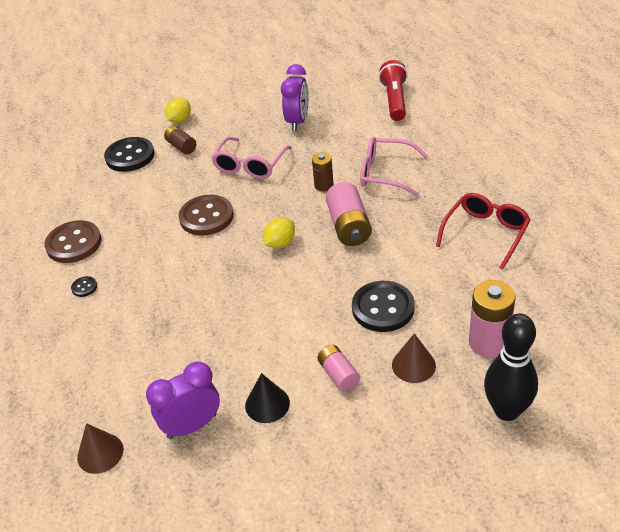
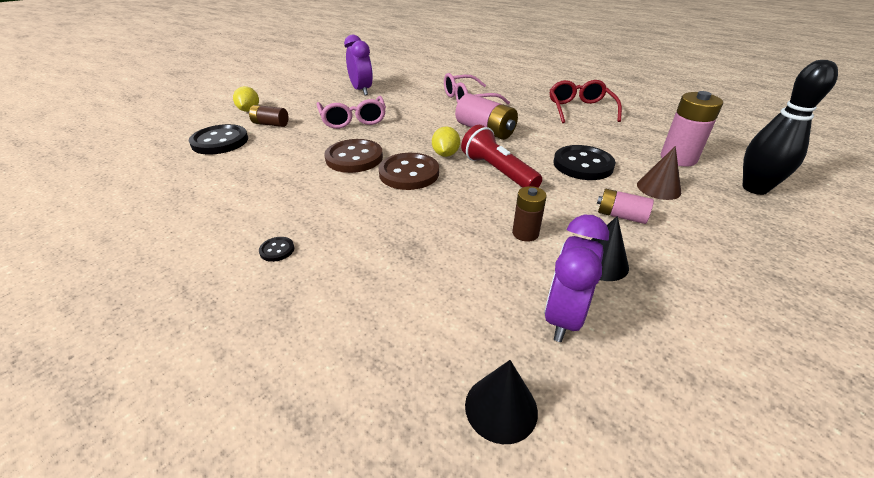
camera: 40 degrees left, 5 degrees down
brown button [44,220,102,263] -> brown button moved to [379,153,439,190]
brown cone [77,423,124,474] -> black cone [465,360,538,444]
brown battery [312,152,334,191] -> brown battery moved to [512,186,547,242]
red flashlight [379,60,408,121] -> red flashlight moved to [461,125,542,188]

